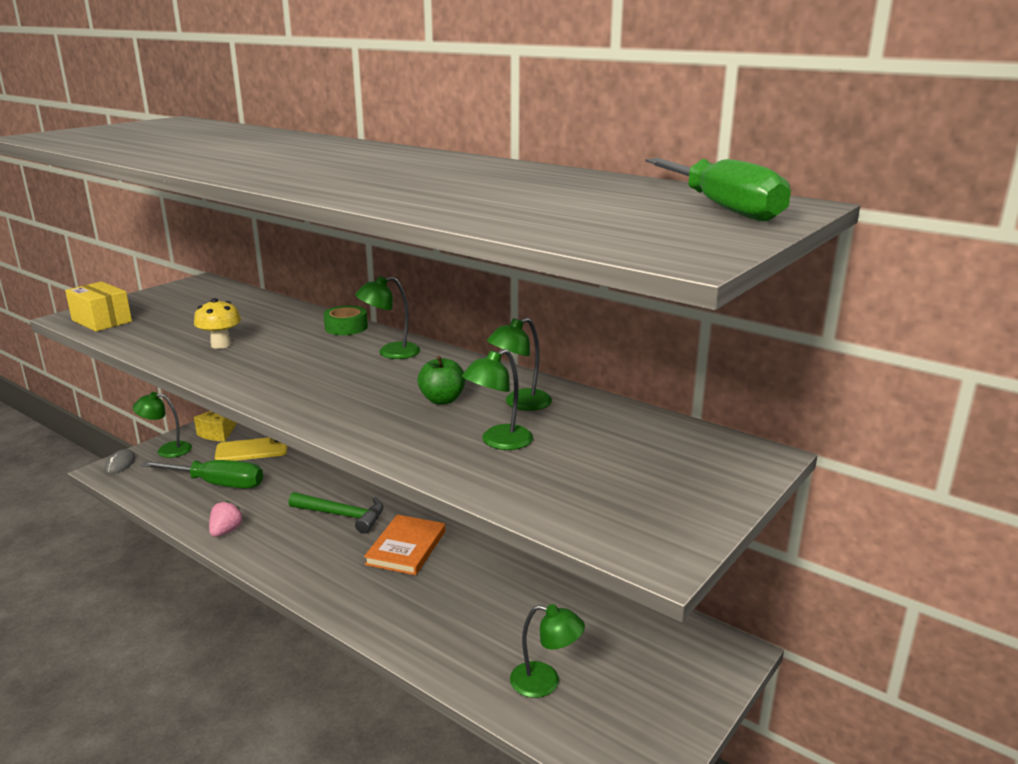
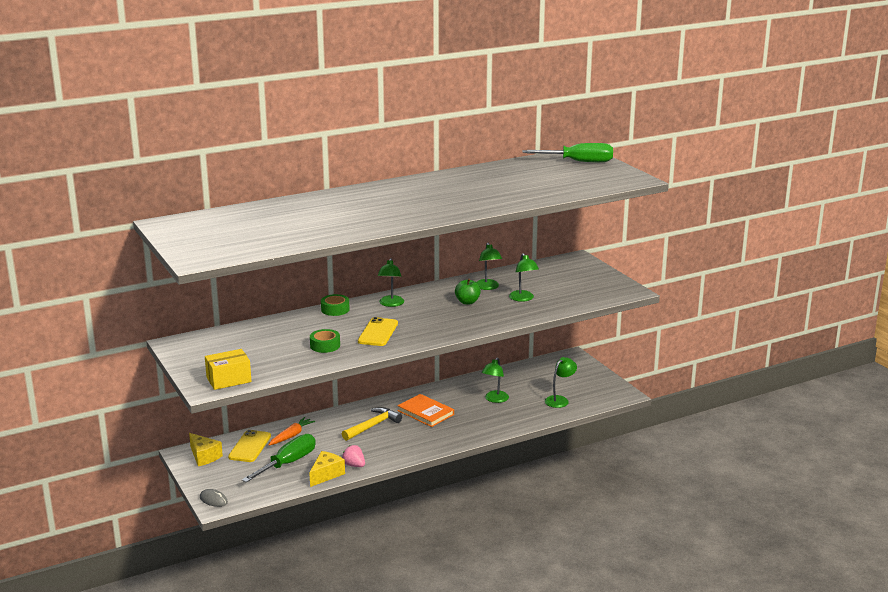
camera: 65 degrees left, 0 degrees up
green lamp [133,392,192,458] -> green lamp moved to [482,357,509,403]
yellow mushroom [194,298,241,349] -> green tape [310,329,340,353]
green hammer [289,492,383,533] -> yellow hammer [342,407,402,441]
none -> orange carrot [269,417,315,446]
none -> yellow cheese [309,451,345,487]
none -> yellow phone [358,317,398,346]

